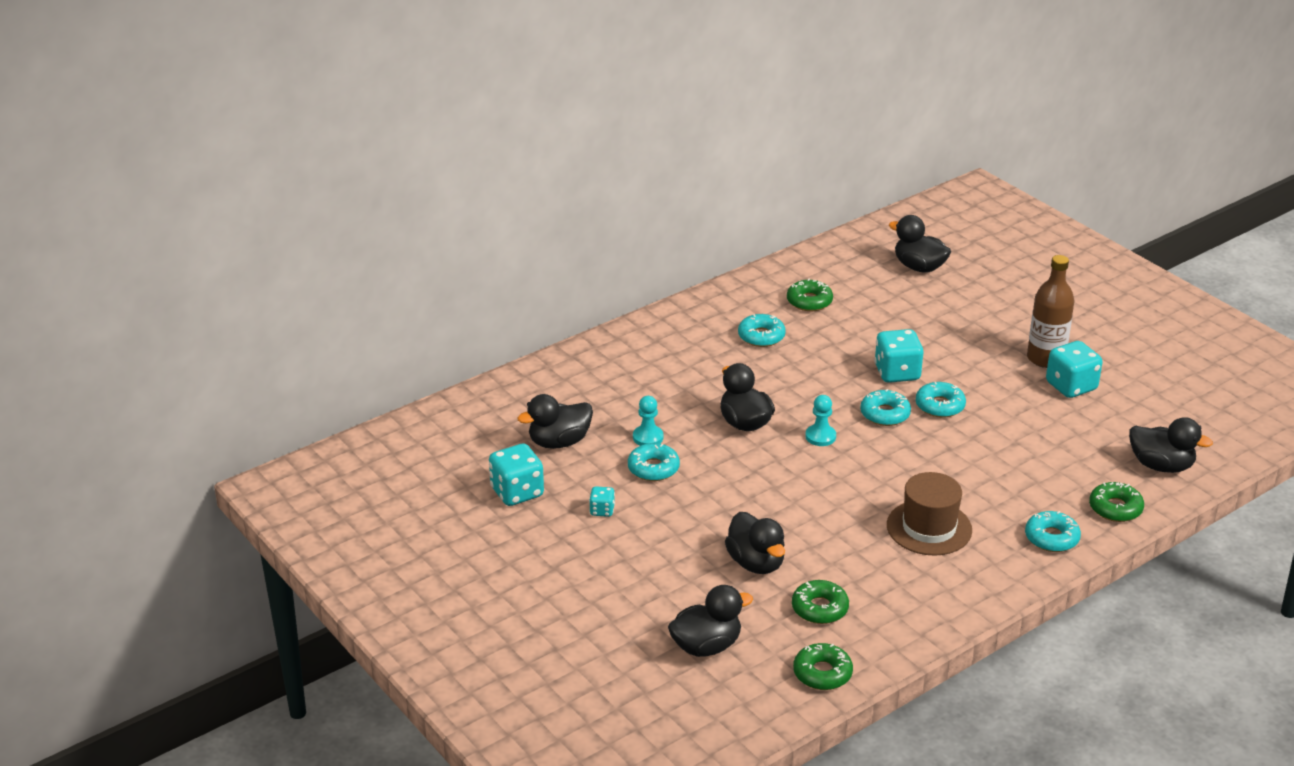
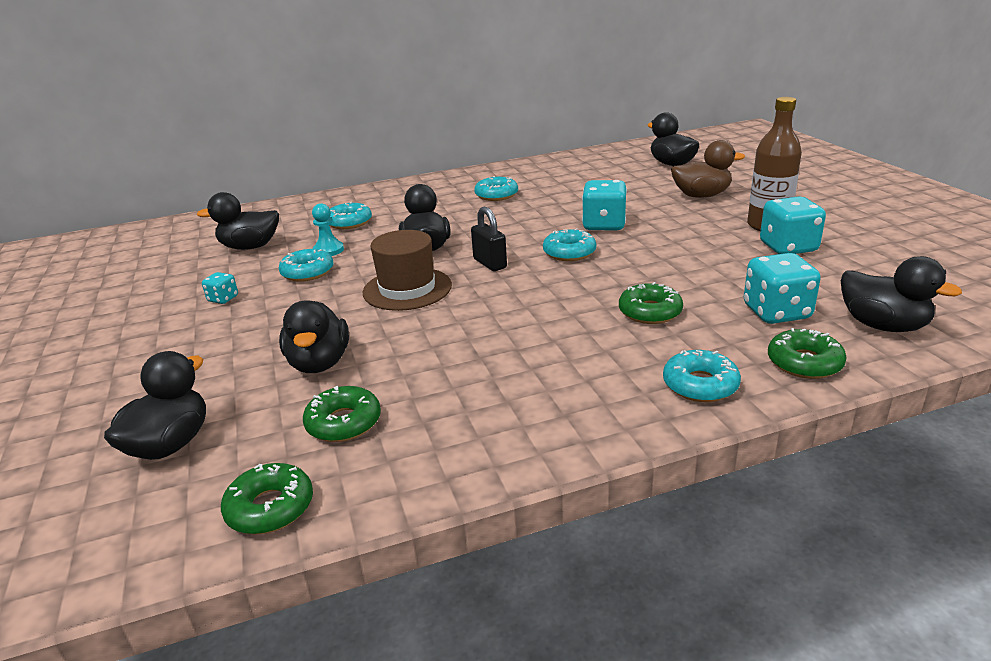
camera: 20 degrees right, 5 degrees down
turquoise dice [489,444,544,506] -> turquoise dice moved to [744,253,821,324]
black duck [668,585,753,657] -> black duck turned 60 degrees counterclockwise [104,351,206,460]
green donut [787,279,833,311] -> green donut moved to [619,282,683,324]
turquoise pawn [805,395,836,446] -> black padlock [471,207,507,271]
brown hat [887,472,972,556] -> brown hat moved to [363,230,452,311]
turquoise donut [916,382,966,418] -> turquoise donut moved to [329,202,372,229]
none -> brown duck [671,140,745,198]

